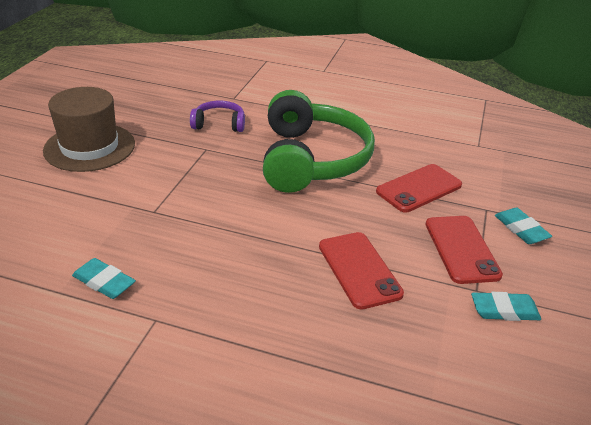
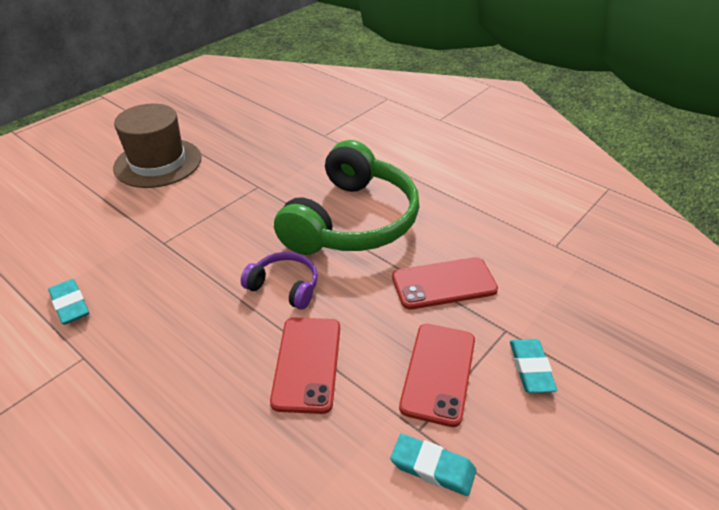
camera: 25 degrees right, 5 degrees up
purple headphones [190,101,245,132] -> purple headphones moved to [241,252,318,310]

